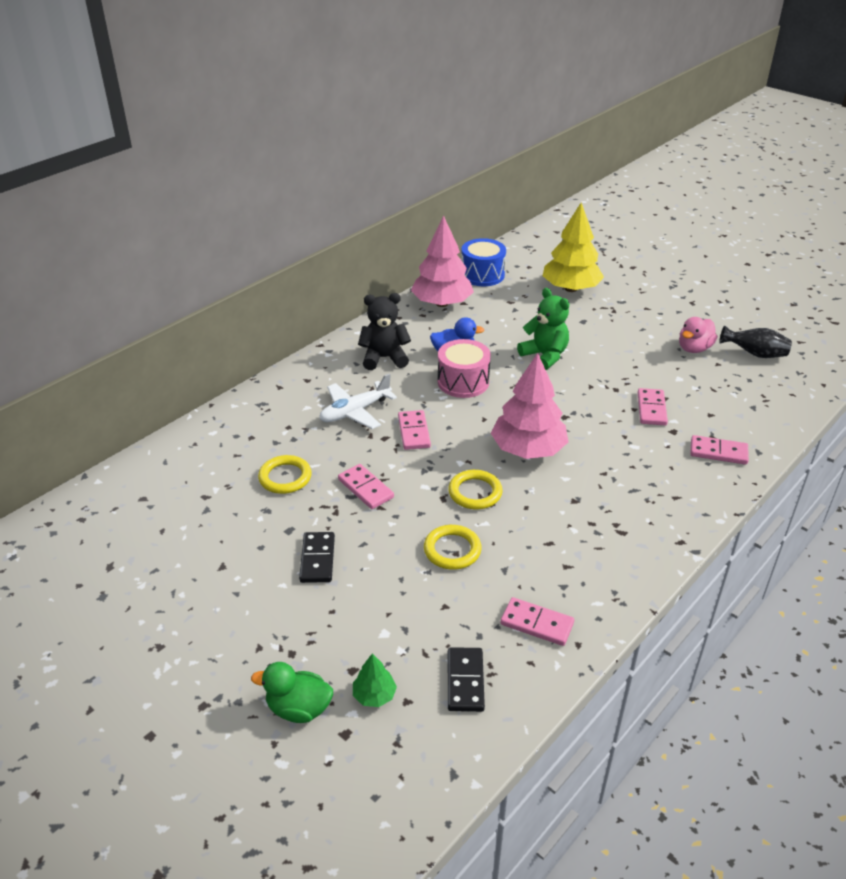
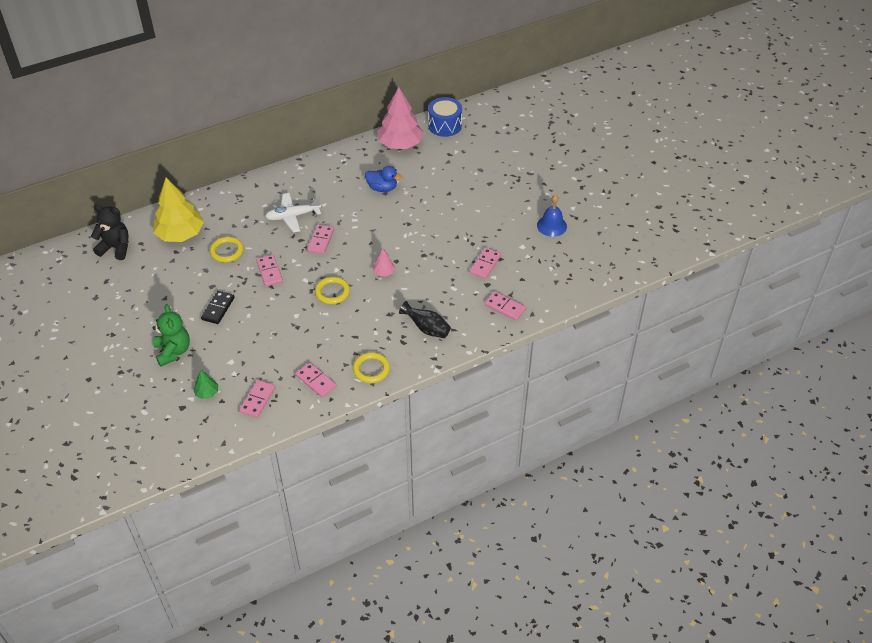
camera: 20 degrees right, 10 degrees up
green duck [251,662,333,723] -> none
black teddy bear [358,293,411,370] -> black teddy bear moved to [91,205,129,260]
yellow ring [424,525,482,570] -> yellow ring moved to [353,352,390,383]
pink drum [438,339,491,398] -> none
black domino [448,647,485,712] -> pink domino [239,380,275,418]
pink tree [491,353,568,459] -> pink tree [373,249,395,277], size x0.44
green teddy bear [517,288,569,370] -> green teddy bear moved to [152,304,190,366]
yellow tree [542,202,604,292] -> yellow tree moved to [153,178,204,242]
pink duck [679,317,717,353] -> blue bell [537,195,567,237]
black vase [719,325,792,358] -> black vase moved to [399,301,451,338]

